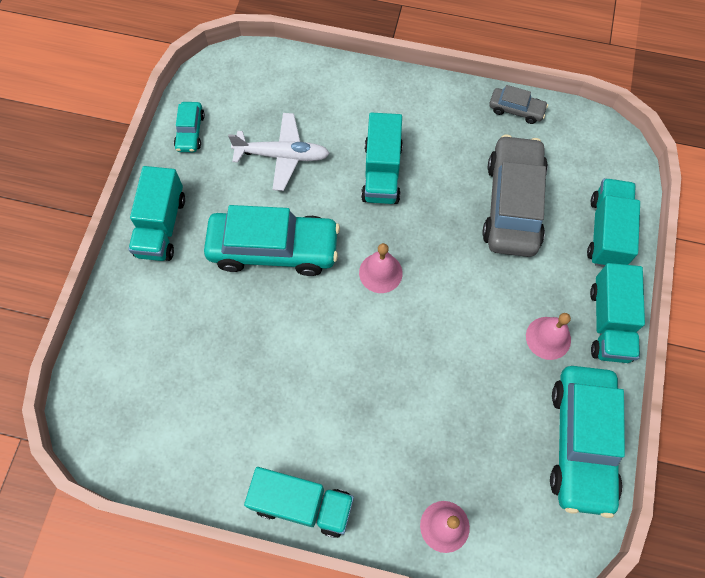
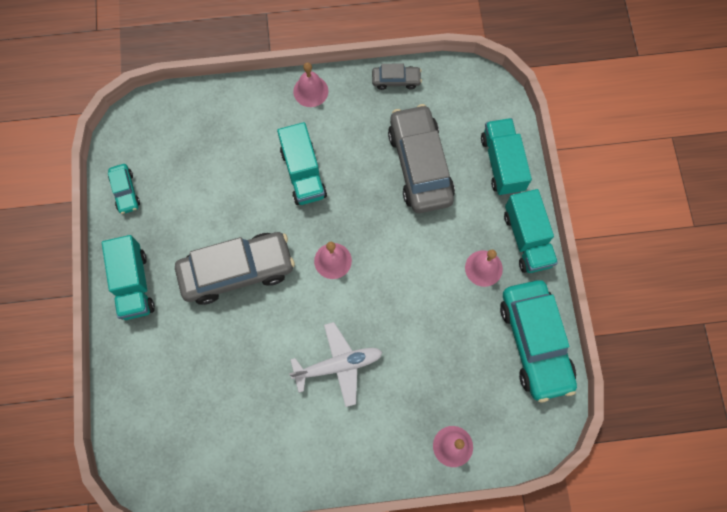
camera: 20 degrees left, 5 degrees up
turquoise car [204,205,340,276] -> grey car [175,232,295,305]
white plane [228,113,330,191] -> white plane moved to [289,322,383,407]
turquoise truck [244,467,354,538] -> none
none -> pink bell [293,62,329,107]

